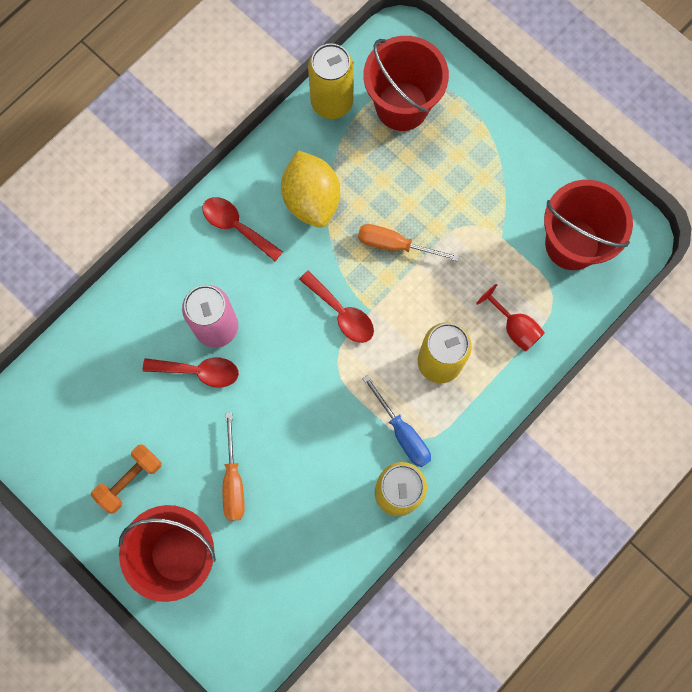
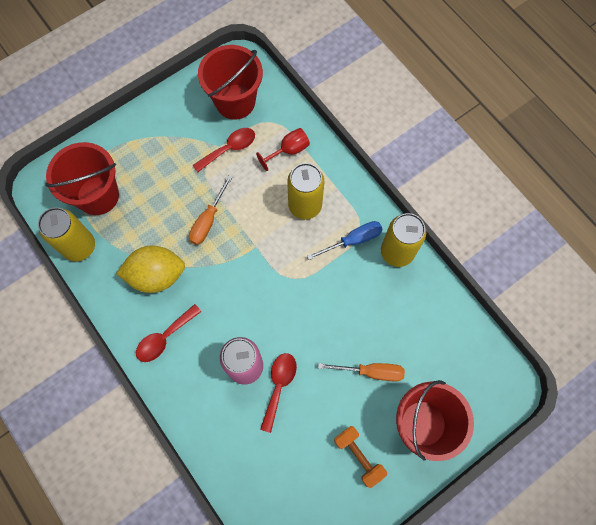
camera: 80 degrees left, 5 degrees down
red spoon [299,270,374,343] -> red spoon moved to [193,128,255,172]

